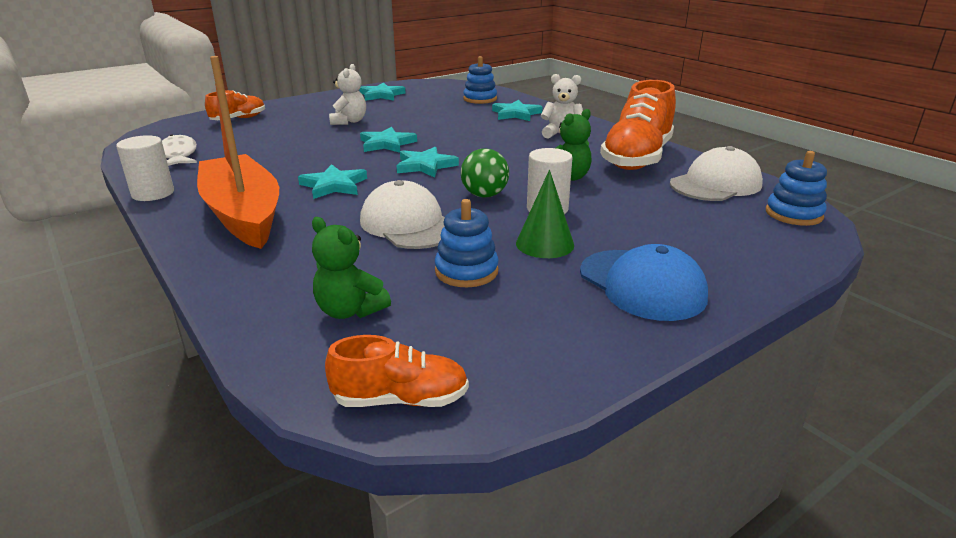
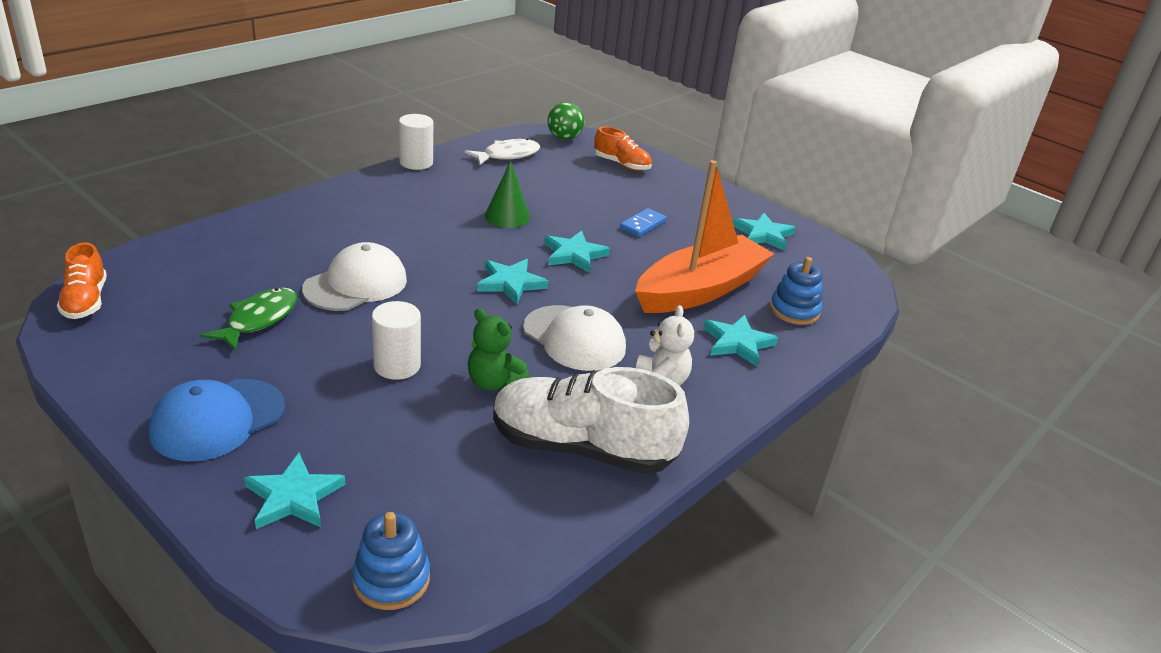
camera: 75 degrees right, 5 degrees up
orange boat [197,56,279,249] -> orange boat moved to [635,160,774,313]
turquoise star [298,164,367,199] -> turquoise star moved to [244,453,346,529]
green teddy bear [312,217,391,319] -> none
white teddy bear [329,64,366,125] -> blue domino [620,208,667,237]
blue stacking toy [435,199,499,287] -> green fish [200,288,297,351]
green ball [461,148,509,198] -> green ball moved to [548,102,585,140]
green cone [516,170,574,258] -> green cone moved to [485,161,530,228]
orange shoe [600,80,676,170] -> white shoe [493,367,689,474]
white cap [670,146,763,201] -> white cap moved to [523,305,626,371]

